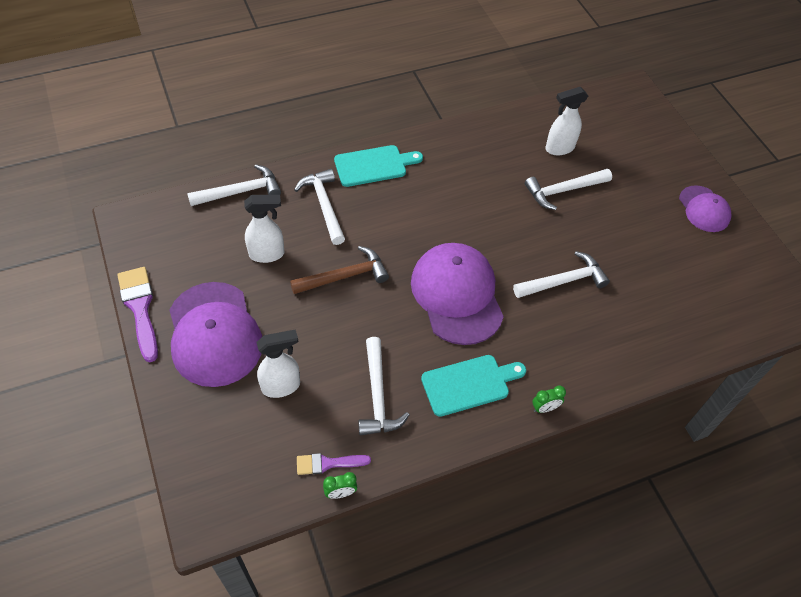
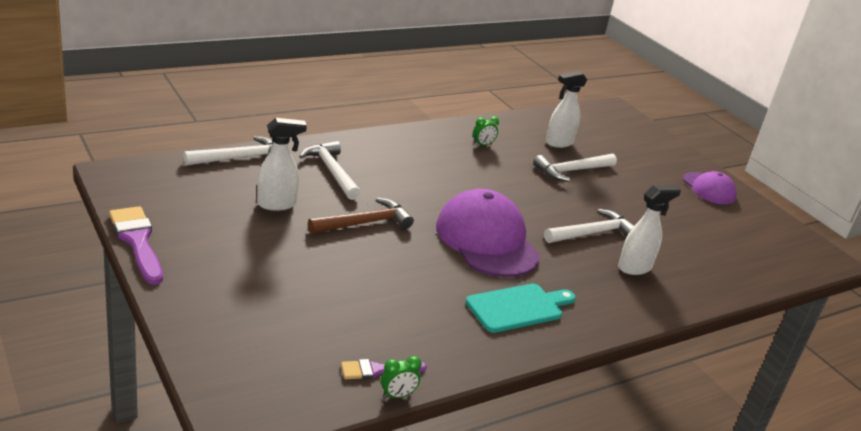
camera: 10 degrees left, 25 degrees down
purple cap [170,282,262,387] -> none
white spray bottle [257,329,300,398] -> white spray bottle moved to [618,185,681,275]
turquoise cutting board [334,145,423,187] -> none
white hammer [358,337,409,436] -> none
green clock [532,386,566,413] -> green clock moved to [473,116,499,146]

